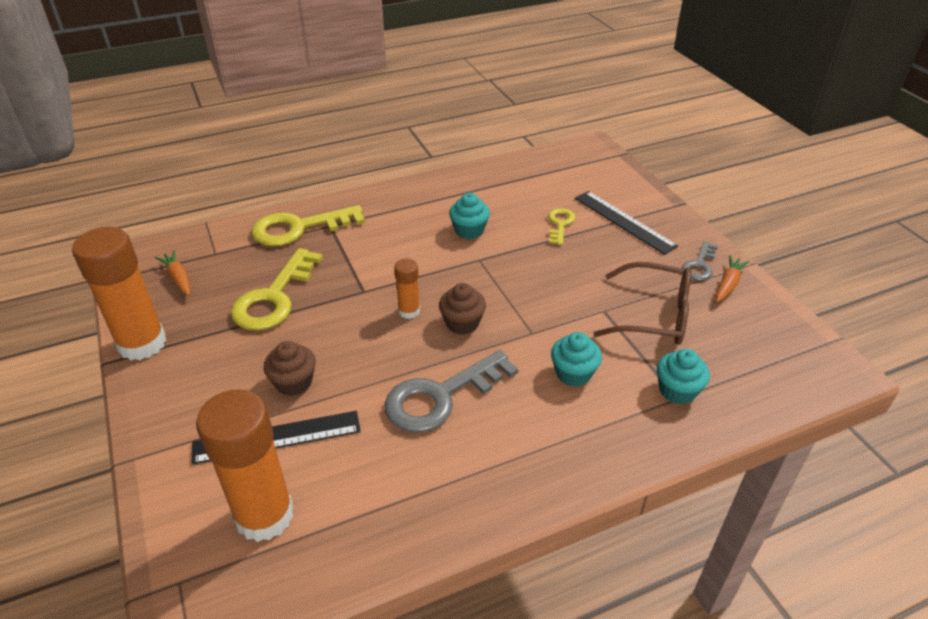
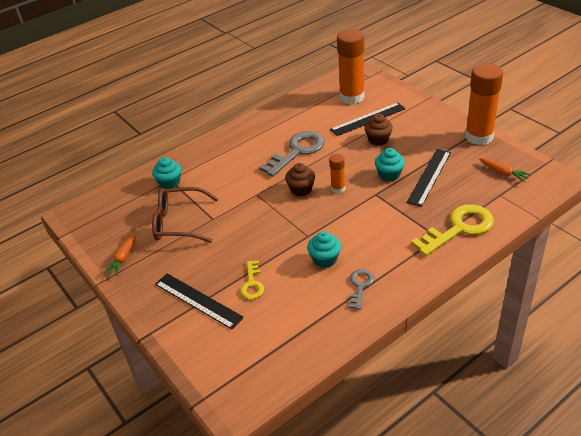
camera: 170 degrees right, 0 degrees up
yellow key [230,248,323,331] -> black ruler [407,149,451,207]
turquoise cupcake [551,332,602,387] -> turquoise cupcake moved to [375,148,405,181]
grey key [682,241,718,281] -> grey key moved to [348,269,374,310]

